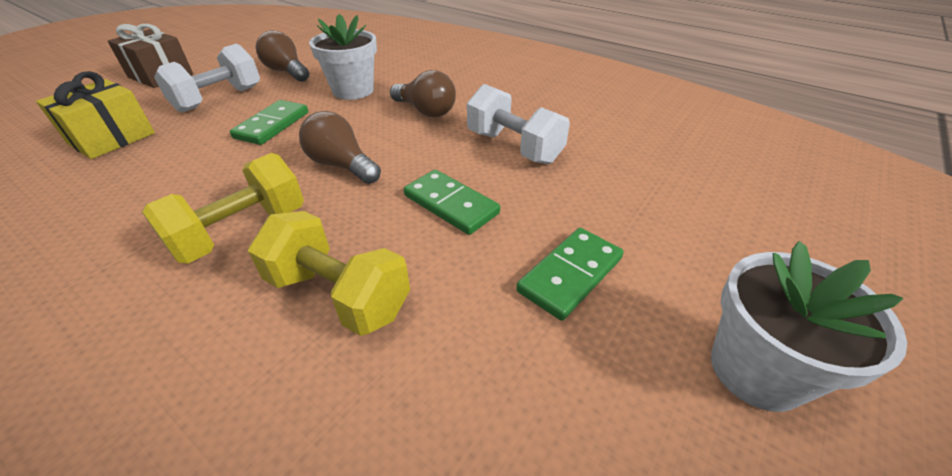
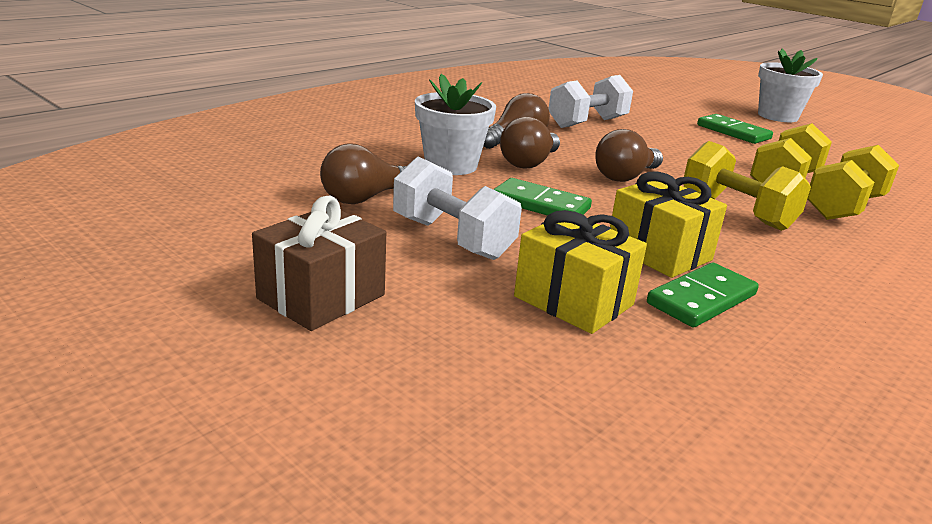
camera: 85 degrees left, 15 degrees down
green domino [404,170,500,235] -> green domino moved to [647,263,759,327]
none -> brown light bulb [500,117,560,168]
none -> yellow gift [610,171,727,278]
none -> yellow dumbbell [807,145,899,220]

